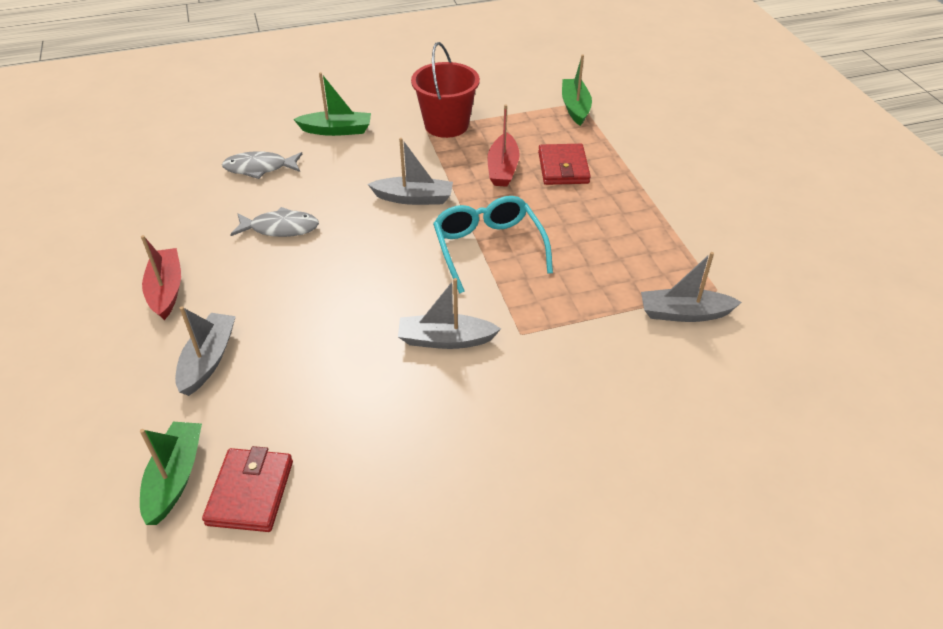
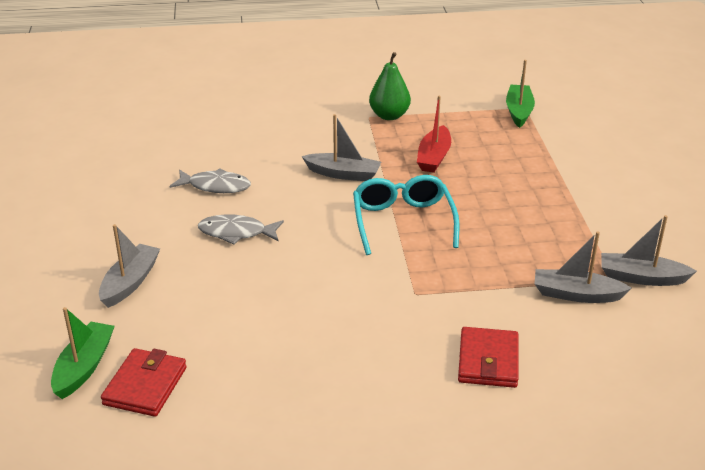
camera: 10 degrees right, 10 degrees down
red boat [141,235,181,320] -> none
grey fish [222,151,302,179] -> grey fish moved to [198,214,284,245]
green boat [293,72,371,136] -> none
grey boat [398,278,501,349] -> grey boat moved to [601,215,697,286]
red bucket [411,42,480,138] -> green pear [369,52,411,120]
red wallet [538,144,591,185] -> red wallet moved to [458,327,518,388]

